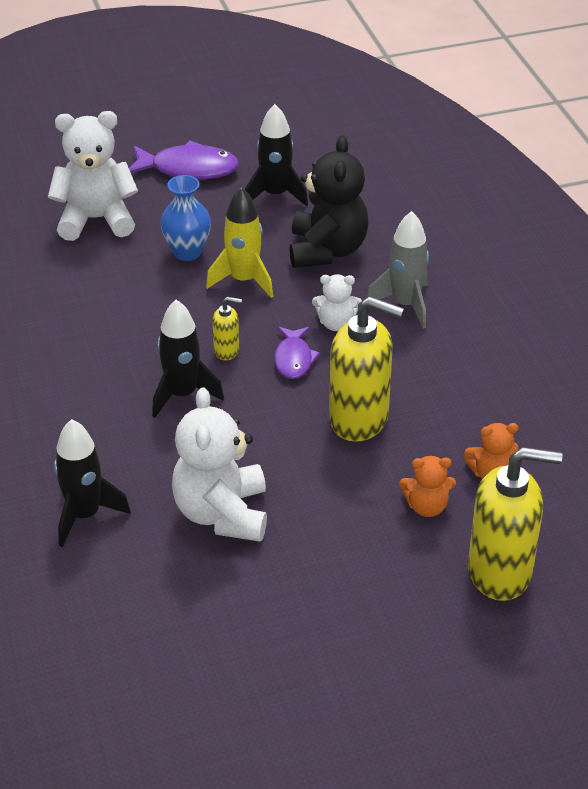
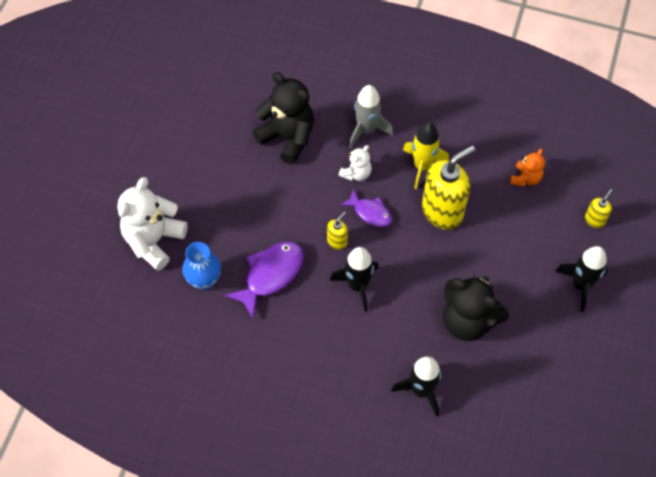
camera: 55 degrees left, 20 degrees up
purple fish [129,141,239,180] -> purple fish moved to [224,242,304,318]
blue vase [160,175,211,261] -> blue vase moved to [182,242,221,290]
white teddy bear [172,387,267,542] -> black teddy bear [443,276,509,341]
yellow rocket [206,187,273,298] -> yellow rocket moved to [403,122,449,189]
black rocket [245,104,308,206] -> black rocket moved to [555,246,608,312]
orange teddy bear [399,456,456,517] -> none
yellow soap dispenser [468,447,562,601] -> yellow soap dispenser [585,189,612,228], size x0.46

